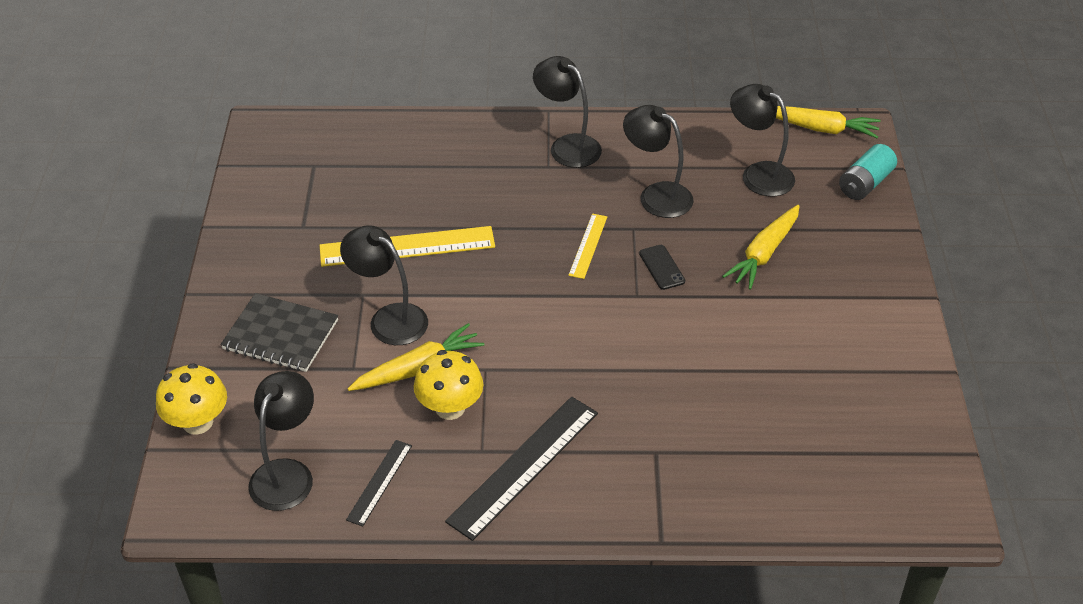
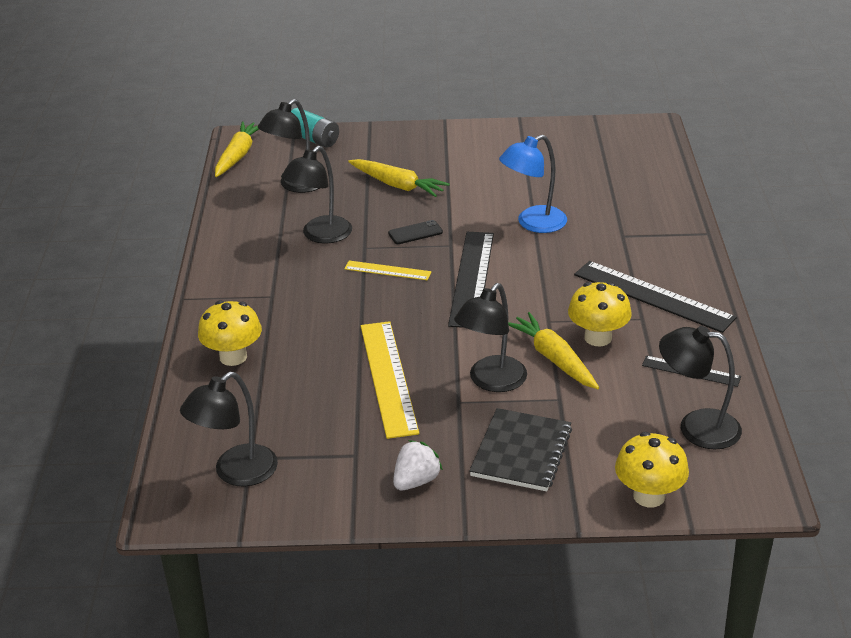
camera: 90 degrees left, 10 degrees down
black lamp [533,56,602,168] -> black lamp moved to [180,372,278,487]
none -> yellow mushroom [198,300,262,366]
none -> white strawberry [393,440,443,491]
none -> black ruler [448,232,494,328]
none -> blue lamp [499,135,567,233]

